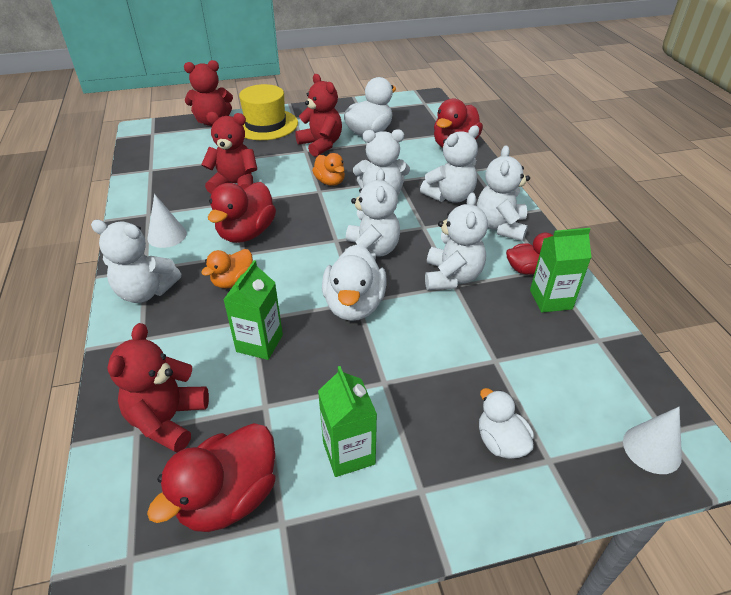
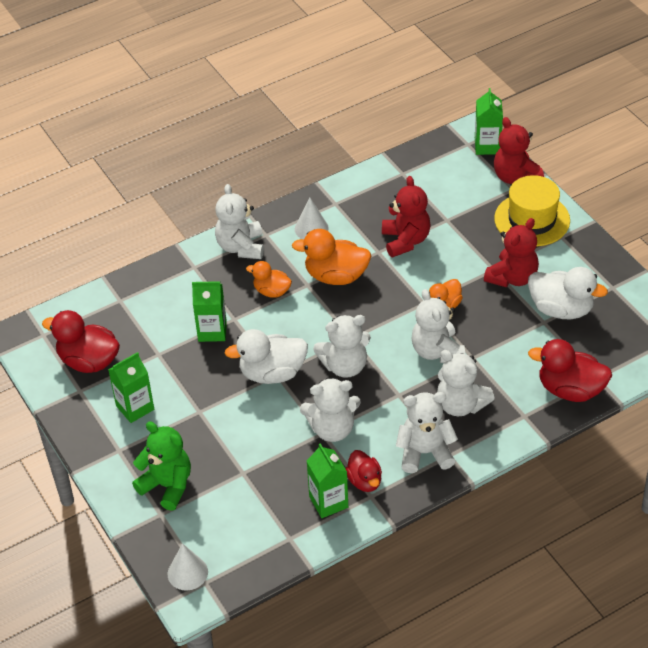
camera: 75 degrees right, 5 degrees up
red teddy bear [107,323,209,453] -> none
red duck [208,182,276,243] -> orange duck [292,229,371,285]
white duck [479,388,534,459] -> green teddy bear [132,421,191,511]
none -> green carton [475,88,503,155]

